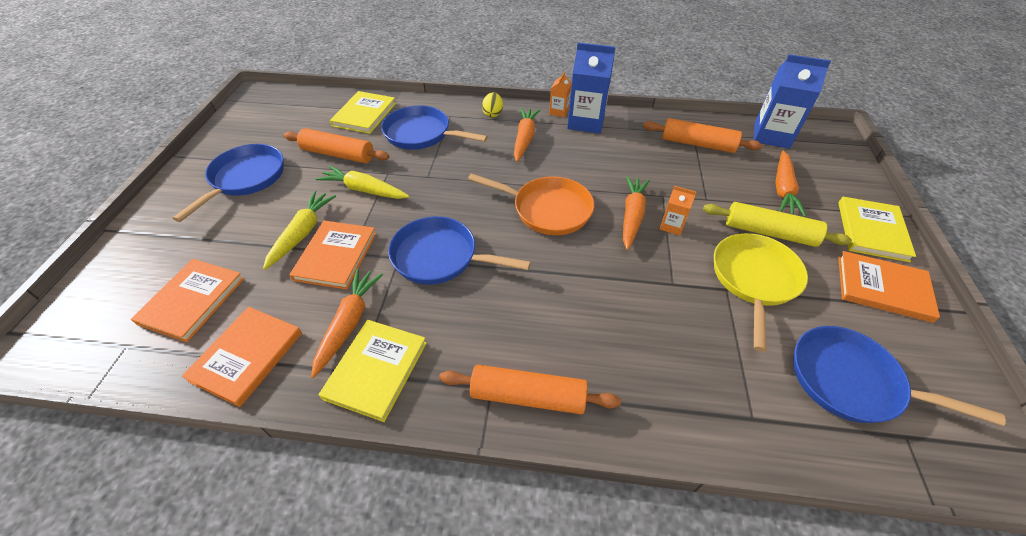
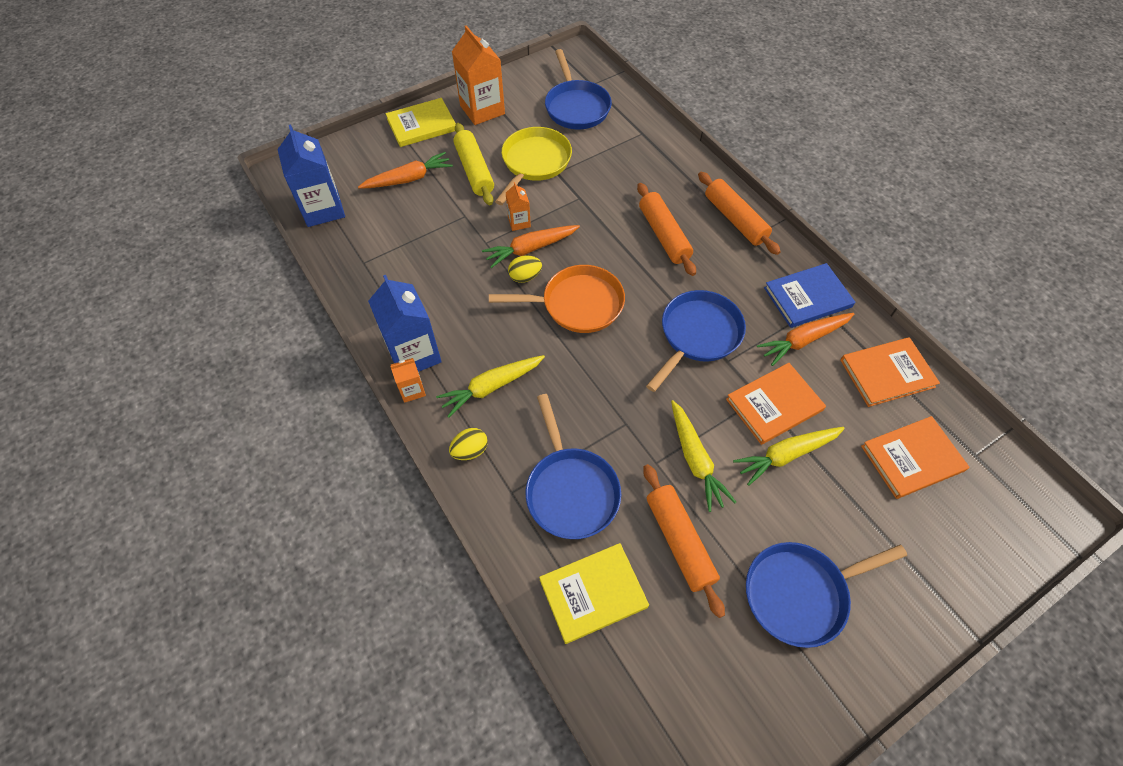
camera: 130 degrees left, 10 degrees up
yellow book [319,320,427,422] -> blue book [764,263,855,328]
blue pan [388,216,531,284] -> blue pan turned 120 degrees counterclockwise [646,290,746,392]
orange pan [468,173,594,235] -> orange pan turned 105 degrees clockwise [489,265,625,333]
orange carrot [514,108,540,162] -> yellow carrot [436,355,545,418]
orange rolling pin [643,118,762,153] -> orange rolling pin moved to [637,183,696,276]
yellow pan [714,233,808,352] -> yellow pan turned 135 degrees clockwise [495,127,572,205]
orange book [838,251,940,323] -> orange carton [452,25,505,125]
none -> yellow egg [508,255,542,283]

